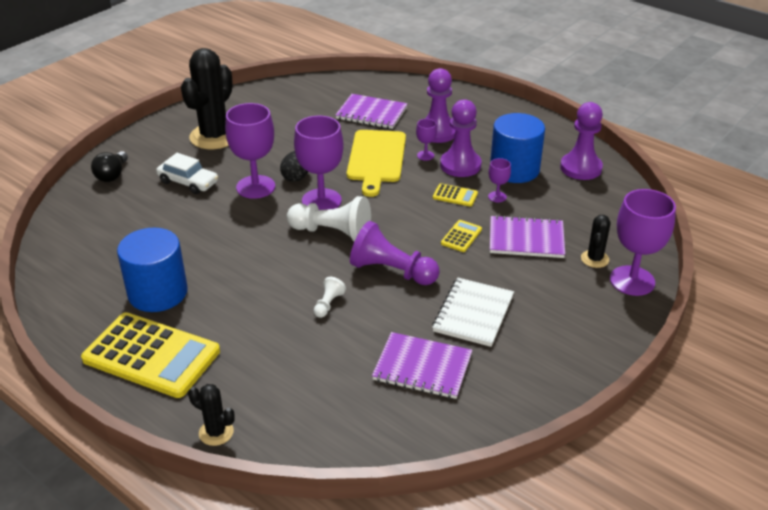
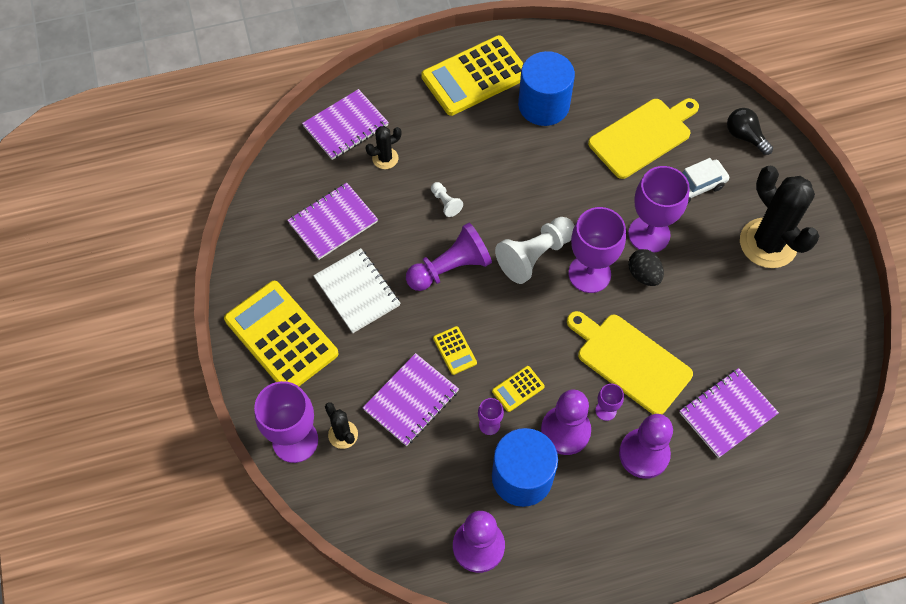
camera: 125 degrees right, 25 degrees up
black cactus [188,384,235,446] -> black cactus moved to [366,126,402,169]
none -> yellow calculator [224,281,338,386]
none -> purple notebook [302,89,389,160]
none -> yellow cutting board [588,98,699,179]

